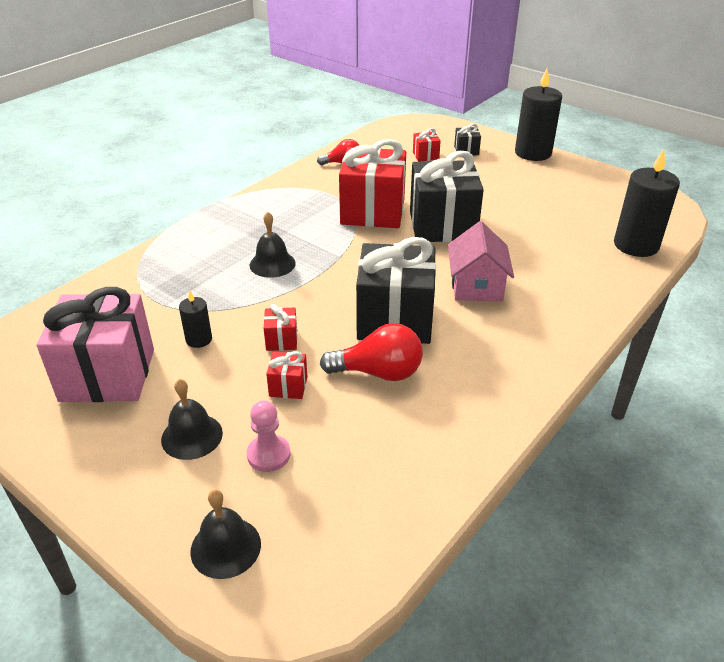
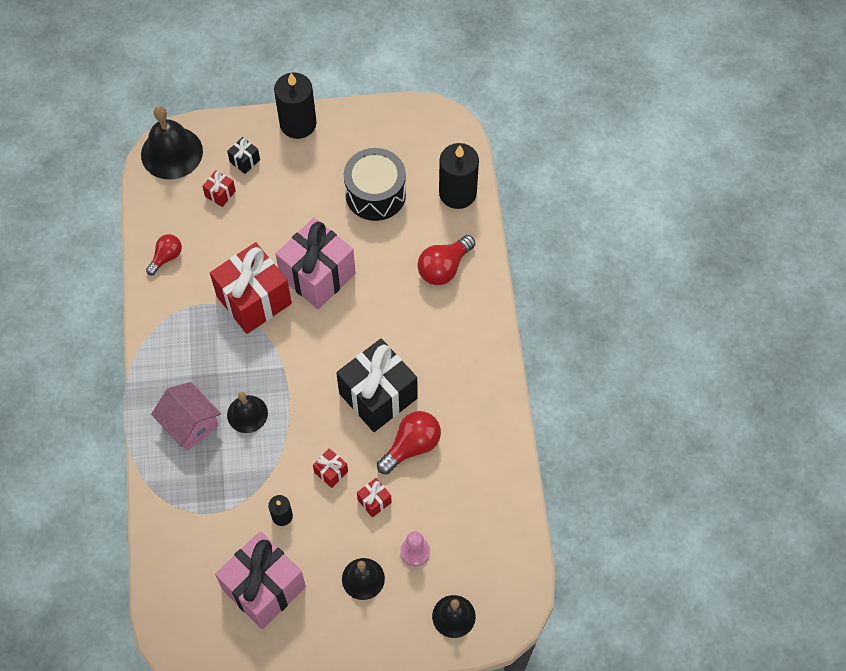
camera: 45 degrees left, 25 degrees up
black gift [410,151,484,242] -> pink gift [276,218,356,309]
pink house [448,221,514,301] -> pink house moved to [151,382,221,451]
none -> black bell [141,106,203,180]
none -> black drum [344,148,406,221]
none -> red light bulb [417,235,475,285]

